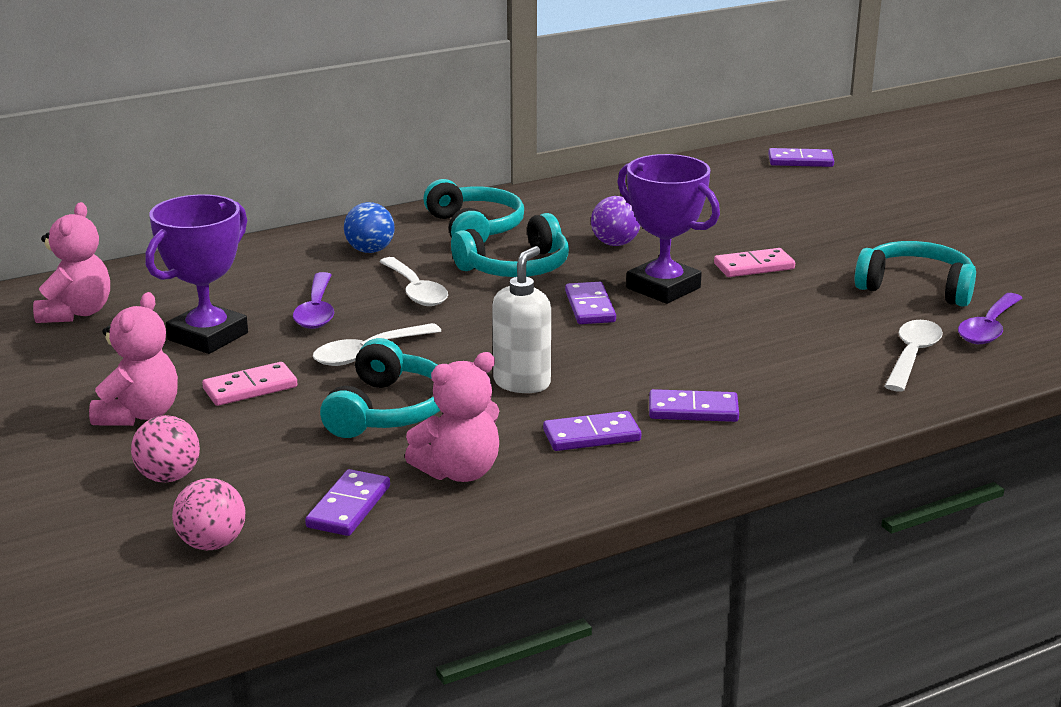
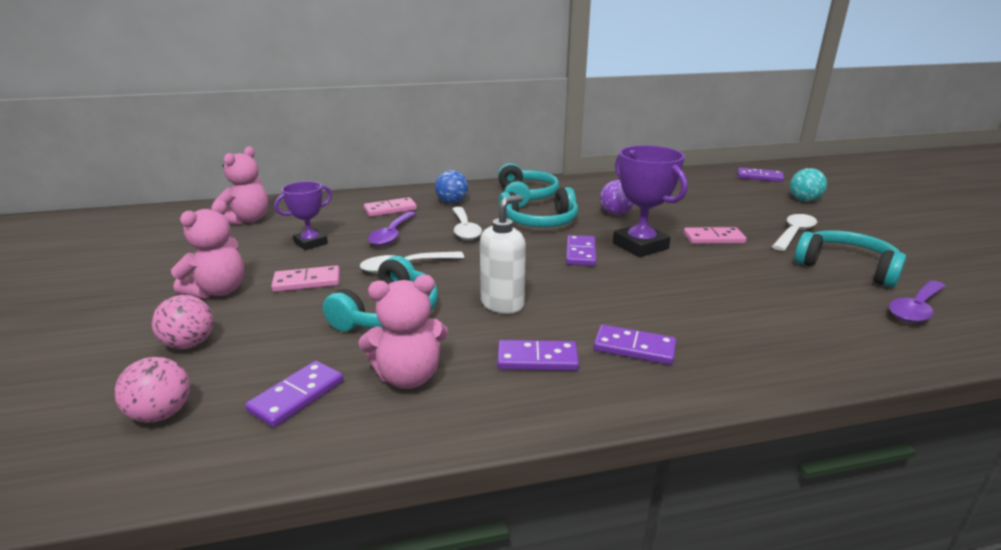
camera: 15 degrees right, 0 degrees up
purple trophy [145,194,248,354] -> purple trophy [274,181,332,250], size x0.63
white spoon [885,320,943,392] -> white spoon moved to [772,214,817,251]
none -> pink domino [364,197,417,217]
none -> turquoise ball [790,168,827,201]

